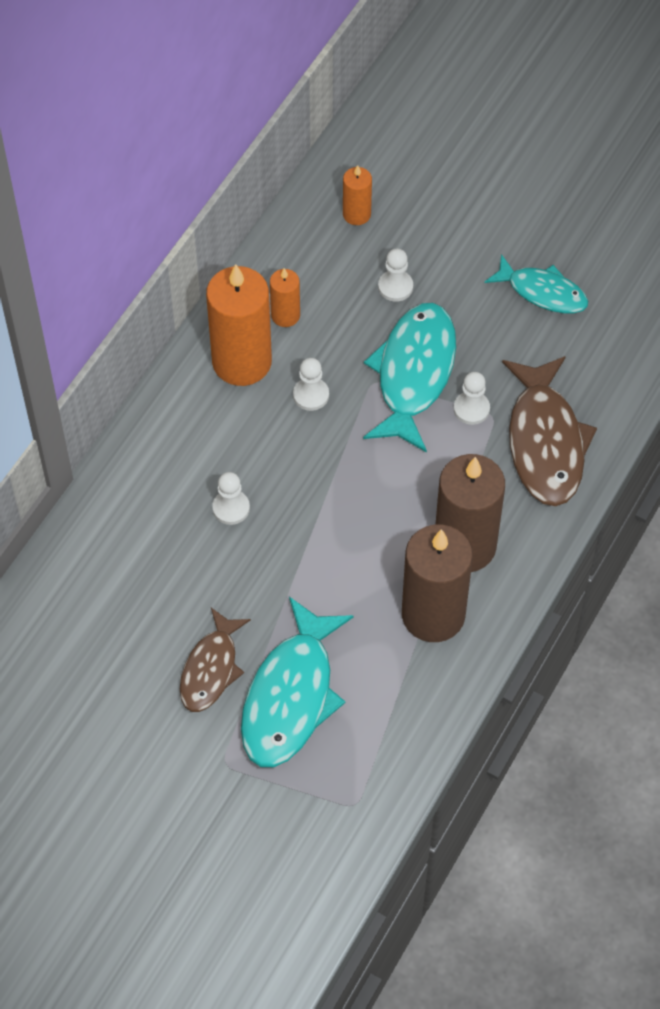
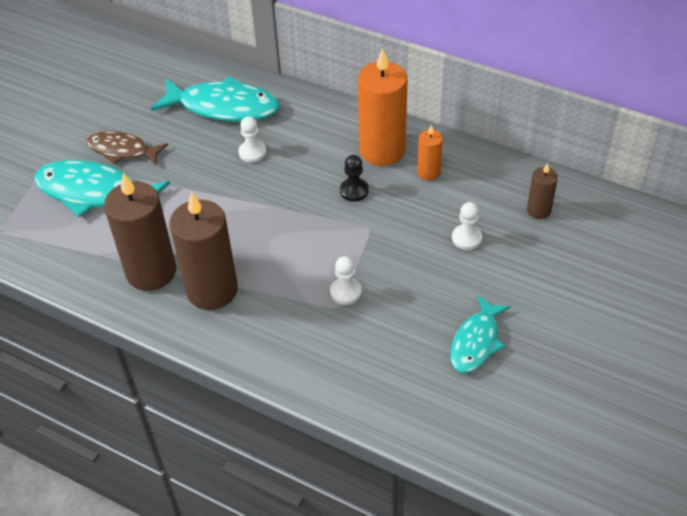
camera: 90 degrees right, 10 degrees down
white pawn [293,358,329,411] -> black pawn [340,155,369,202]
orange candle [343,165,372,225] -> brown candle [527,163,558,219]
turquoise fish [363,303,456,453] -> turquoise fish moved to [151,76,280,122]
brown fish [502,356,597,506] -> none

